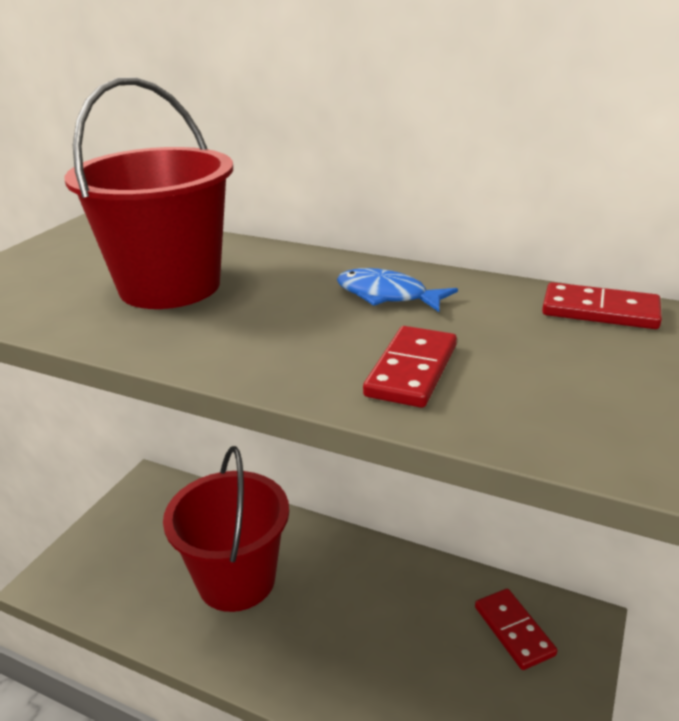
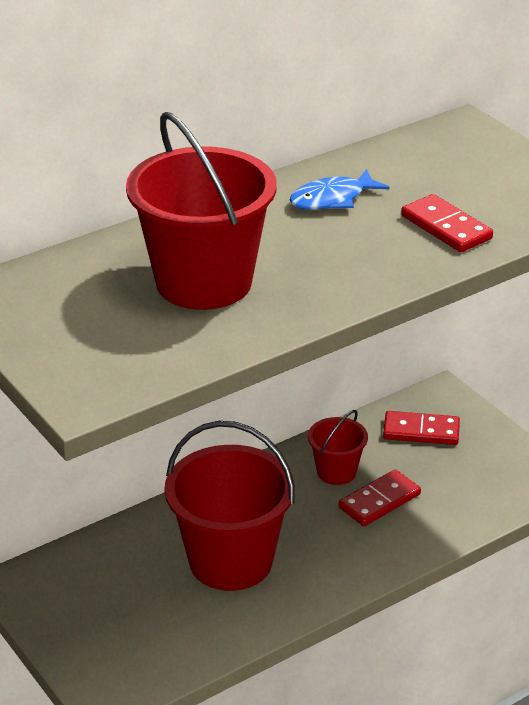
camera: 60 degrees left, 5 degrees up
red domino [542,282,662,329] -> red domino moved to [339,469,421,526]
none -> red bucket [308,410,368,485]

